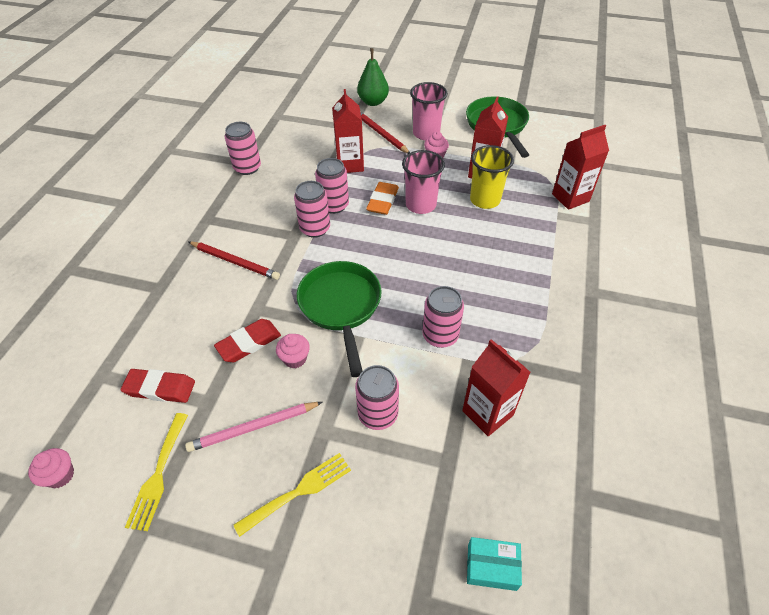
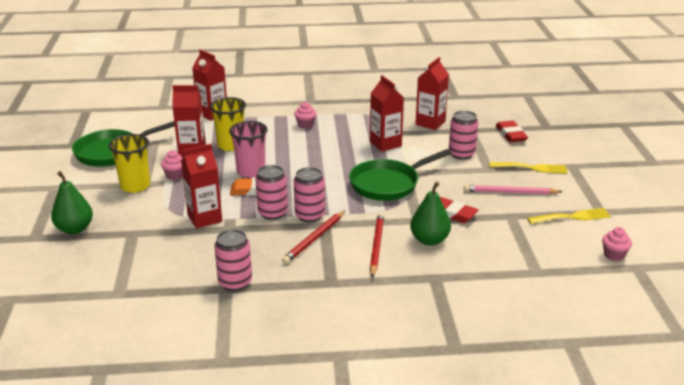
camera: 110 degrees left, 20 degrees down
red eraser [121,369,195,403] -> red eraser moved to [496,121,528,142]
pink pencil [185,402,322,452] -> pink pencil turned 135 degrees clockwise [464,185,562,195]
yellow fork [234,453,351,537] -> yellow fork turned 150 degrees clockwise [489,162,568,174]
pink cupcake [276,334,310,368] -> pink cupcake moved to [294,102,316,129]
red pencil [360,111,410,154] -> red pencil moved to [282,211,345,264]
pink cup [410,82,448,140] -> yellow cup [109,134,150,193]
pink can [422,286,464,348] -> red carton [370,75,404,152]
turquoise box [467,537,522,591] -> none
none -> green pear [410,181,451,246]

